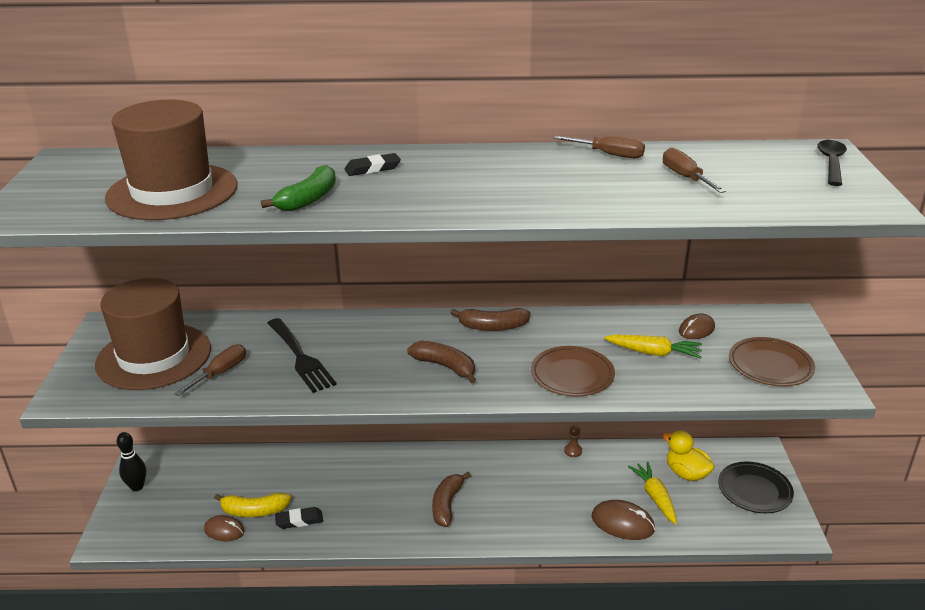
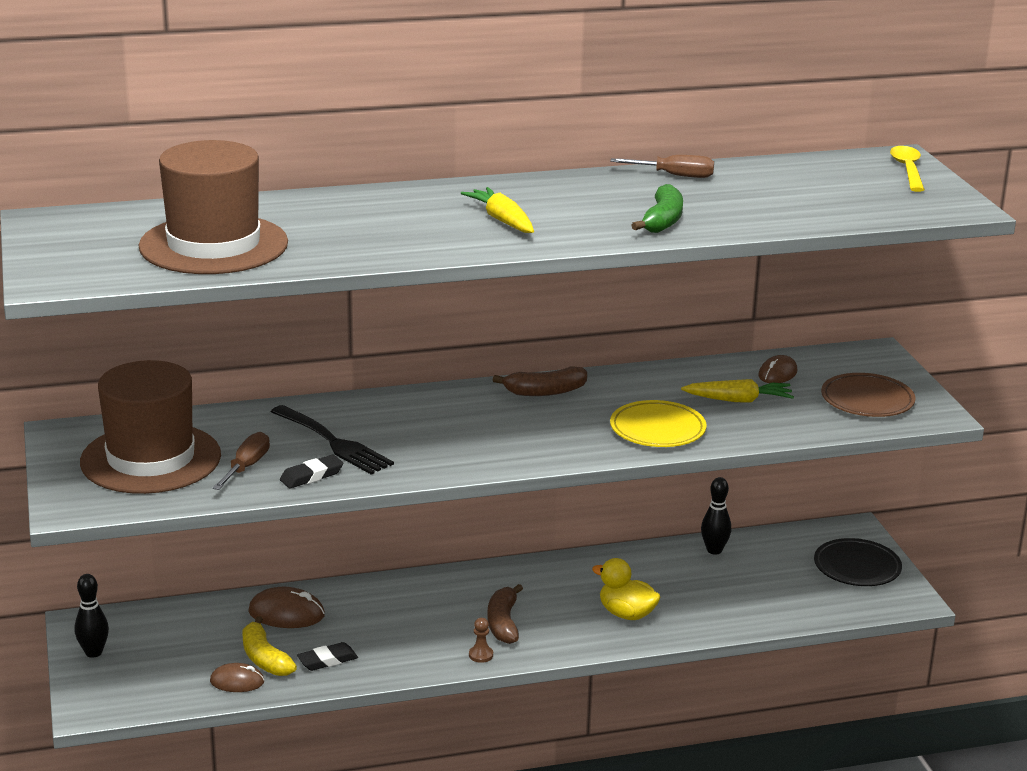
camera: 15 degrees left, 5 degrees down
yellow banana [214,493,291,517] -> yellow banana turned 75 degrees clockwise [243,616,297,676]
green banana [261,165,336,211] -> green banana moved to [631,184,683,233]
black eraser [345,153,401,176] -> black eraser moved to [280,455,343,488]
brown banana [407,341,476,383] -> none
brown plate [531,346,615,397] -> yellow plate [610,400,707,447]
brown pawn [564,425,582,457] -> brown pawn moved to [469,618,493,663]
brown mouse [591,500,655,540] -> brown mouse moved to [248,587,325,628]
yellow carrot [628,462,677,524] -> yellow carrot moved to [461,187,534,233]
brown screwdriver [663,148,726,193] -> none
yellow duck [663,431,715,481] -> yellow duck moved to [592,558,661,620]
black spoon [817,140,847,186] -> yellow spoon [890,146,925,192]
none -> black bowling pin [701,477,731,555]

